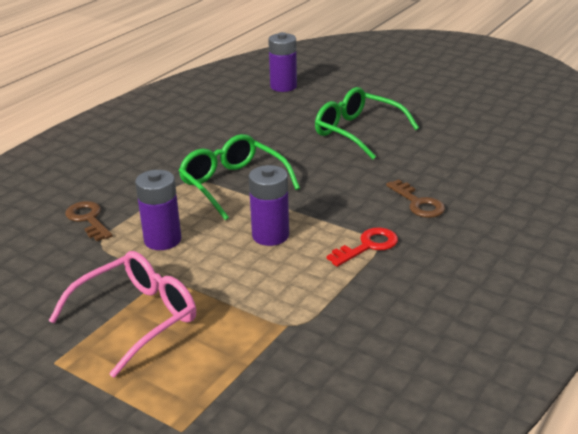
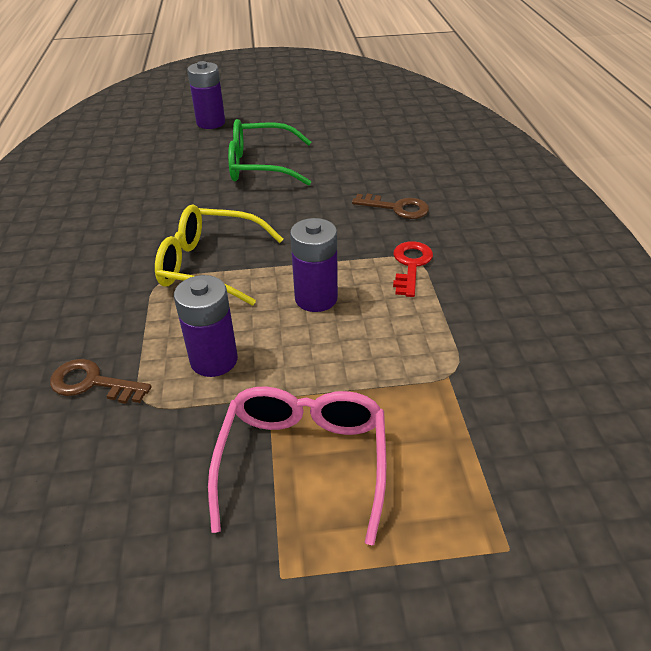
camera: 40 degrees left, 10 degrees up
green glasses [178,134,300,220] -> yellow glasses [155,204,283,306]
purple battery [268,32,297,92] -> purple battery moved to [187,61,225,129]

